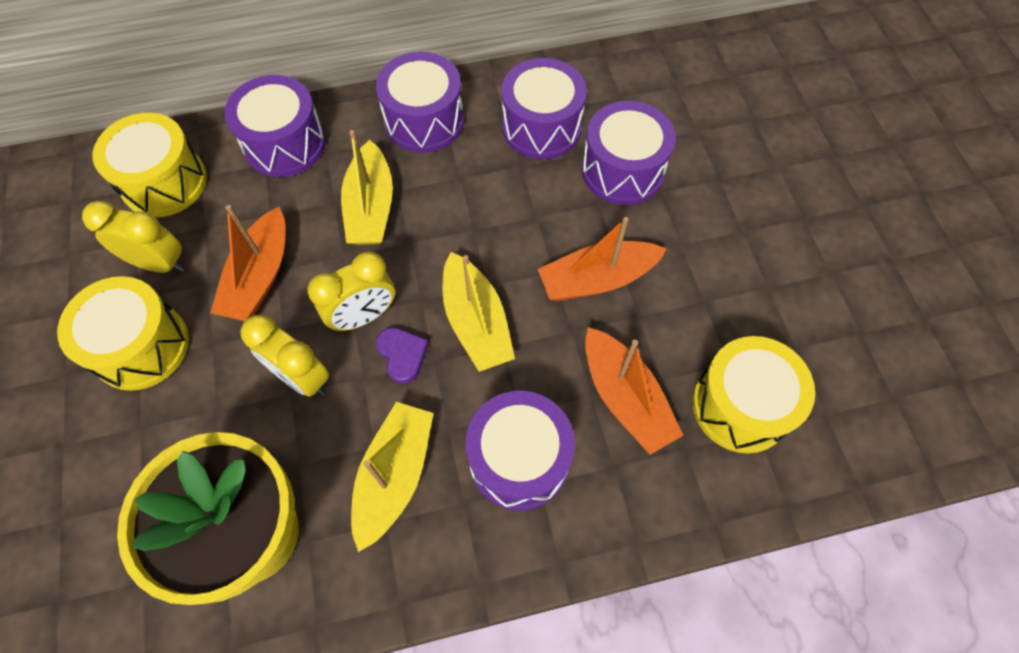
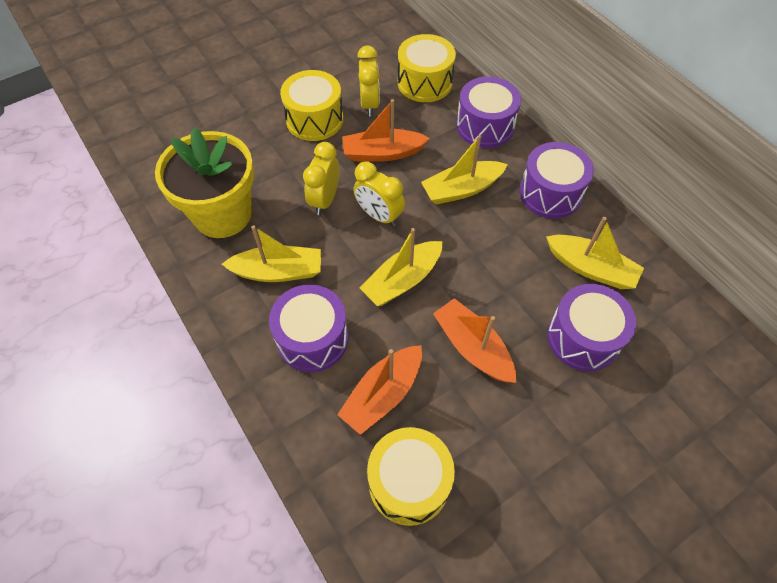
camera: 70 degrees right, 5 degrees down
purple heart [376,327,429,384] -> none
purple drum [502,58,587,159] -> yellow boat [546,217,644,289]

